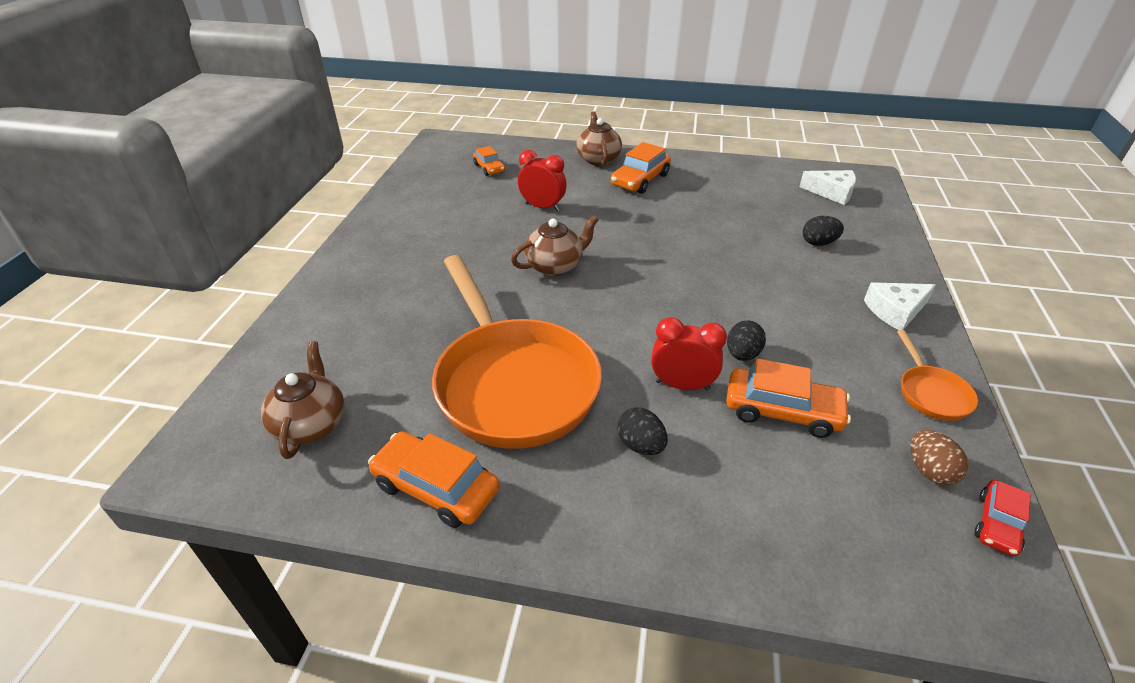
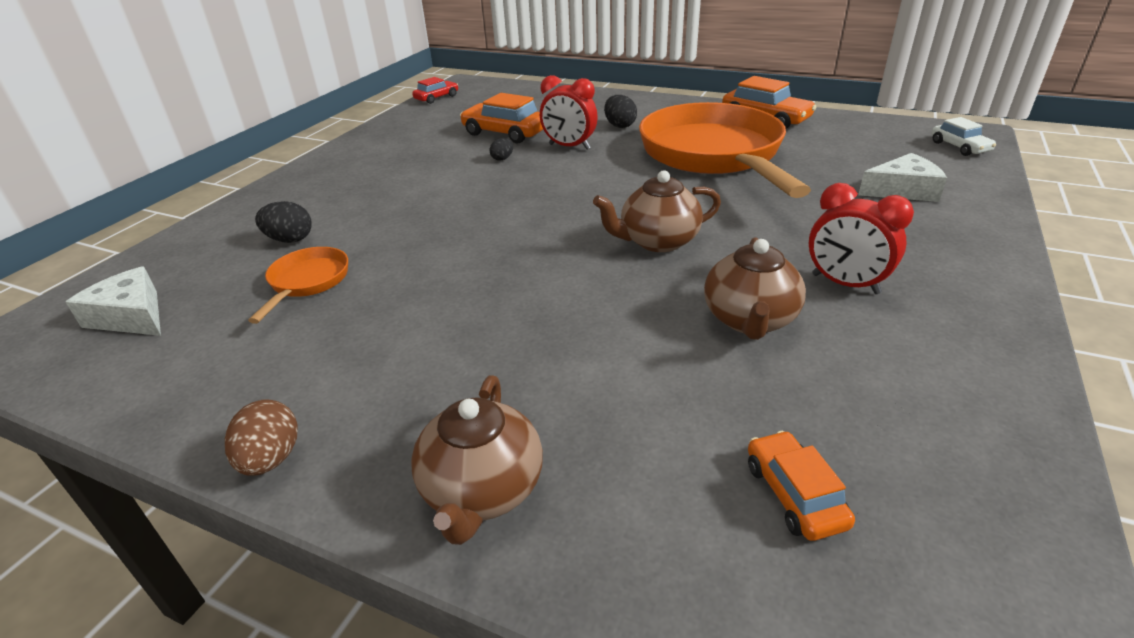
camera: 165 degrees left, 5 degrees down
brown teapot [261,341,345,459] -> brown teapot moved to [704,237,806,340]
red clock [518,150,567,211] -> red clock moved to [809,183,914,294]
orange car [611,142,671,194] -> none
black egg [727,320,766,361] -> black egg [490,138,513,161], size x0.62
white cheese [864,282,936,330] -> white cheese moved to [858,153,947,202]
orange pan [897,330,978,421] -> orange pan moved to [248,247,348,324]
brown egg [910,430,969,485] -> brown egg moved to [225,400,298,476]
none -> white car [931,117,996,156]

